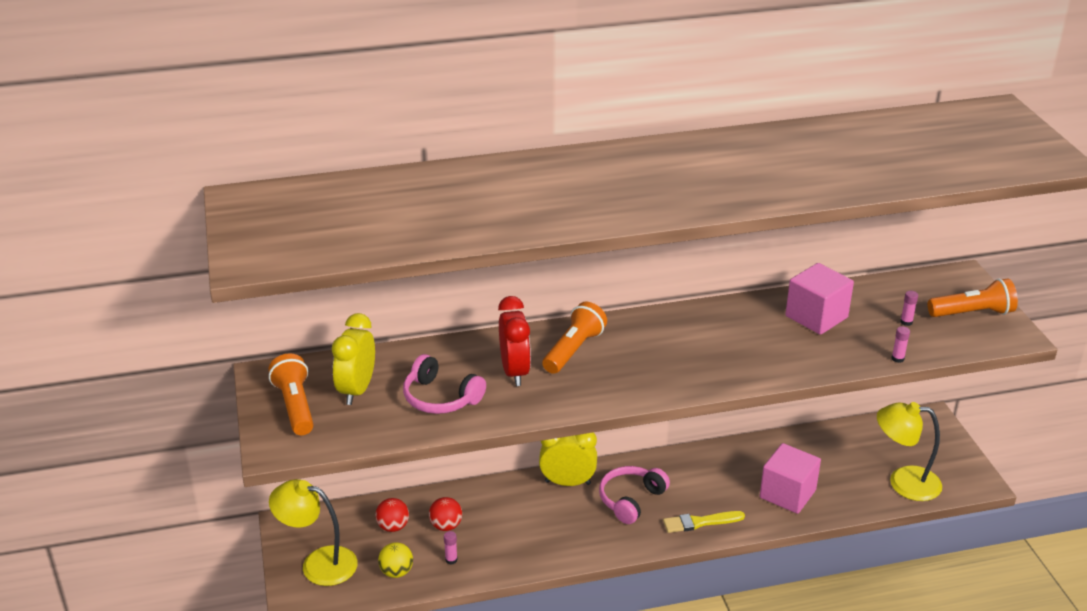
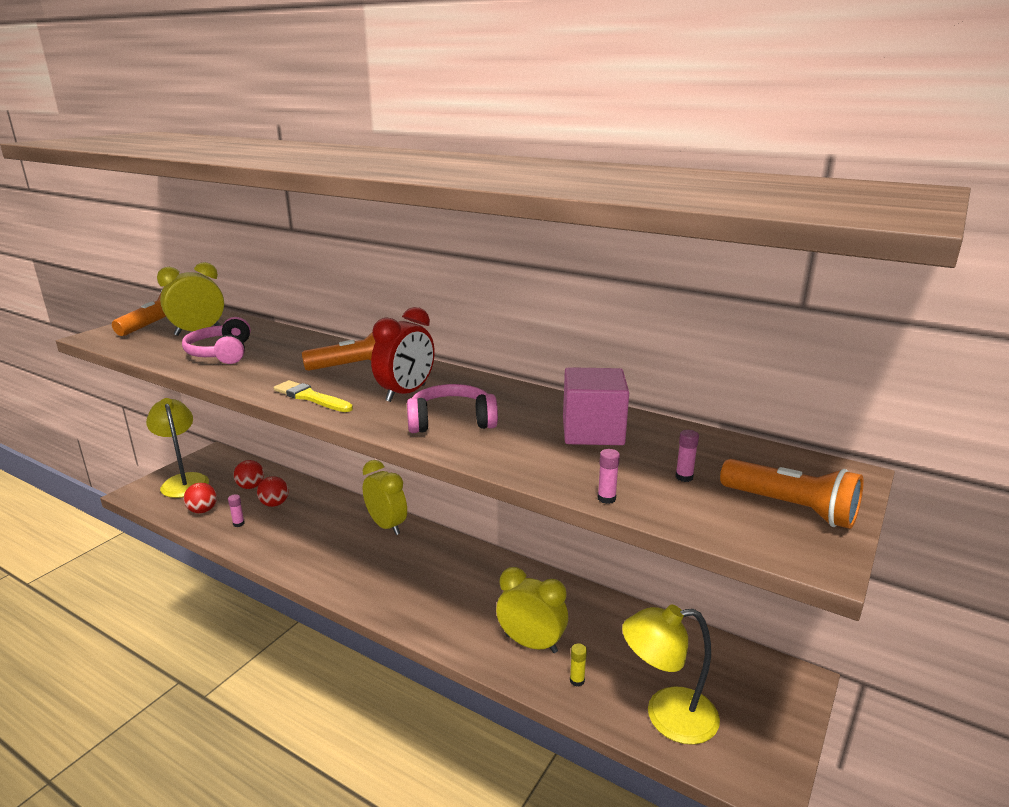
camera: 45 degrees right, 10 degrees down
yellow ball [378,542,413,578] -> red ball [184,483,217,513]
red clock [498,296,531,386] -> red clock moved to [371,307,435,402]
pink headphones [599,466,670,524] -> pink headphones moved to [407,384,498,433]
yellow brush [663,511,745,533] -> yellow brush moved to [274,380,353,412]
pink cube [760,443,821,514] -> yellow clock [496,567,568,653]
yellow lamp [877,402,942,501] -> yellow lamp turned 60 degrees counterclockwise [622,604,720,745]
none -> yellow glue stick [570,643,587,687]

